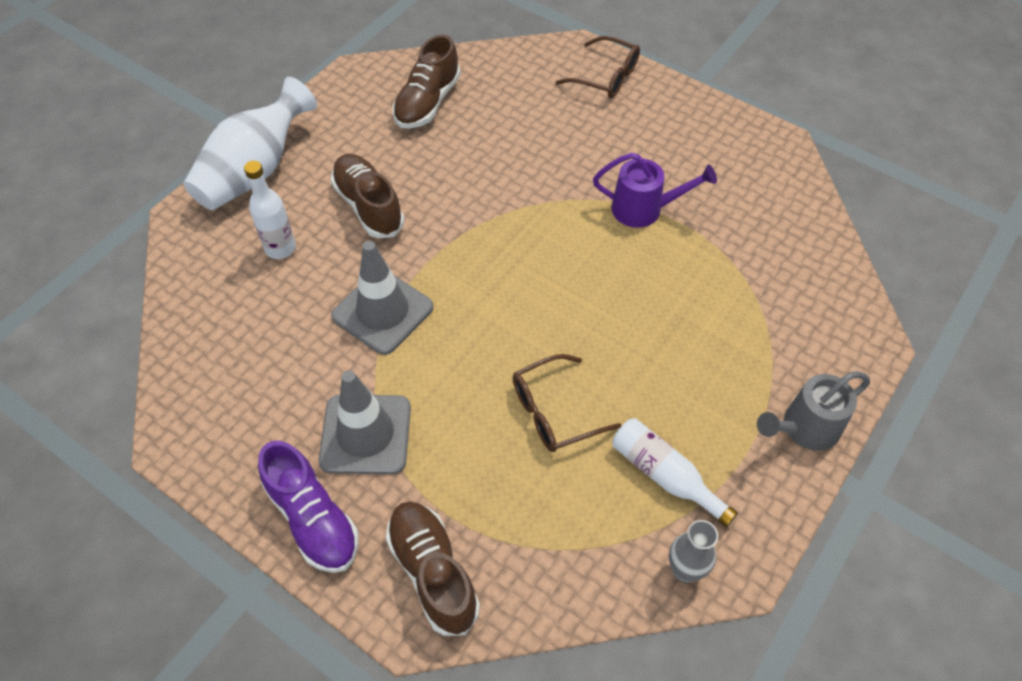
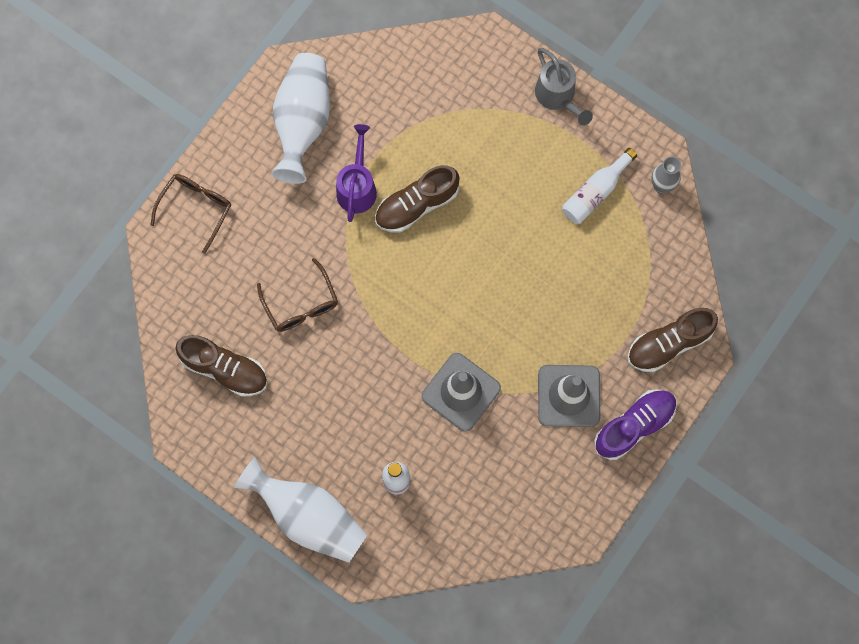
camera: 90 degrees left, 20 degrees up
brown shoe [331,154,405,238] -> brown shoe moved to [375,165,459,233]
brown glasses [513,354,622,452] -> brown glasses moved to [257,258,338,332]
none -> white vase [271,53,330,184]

